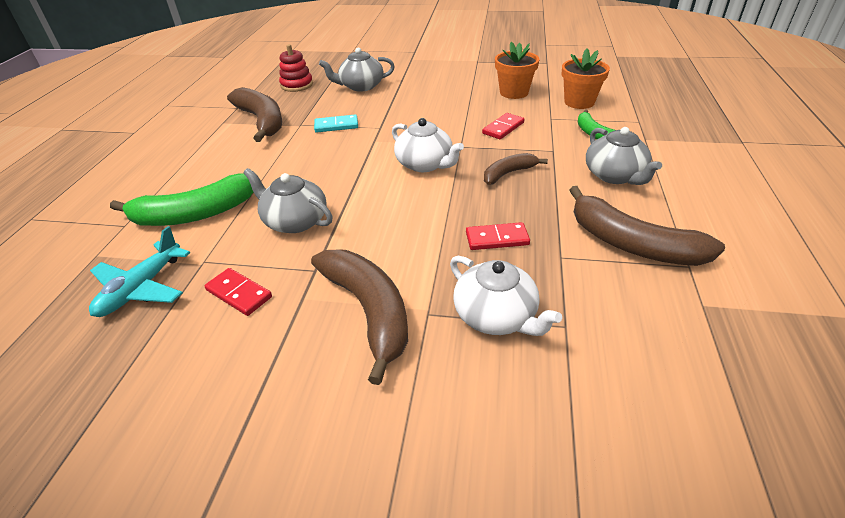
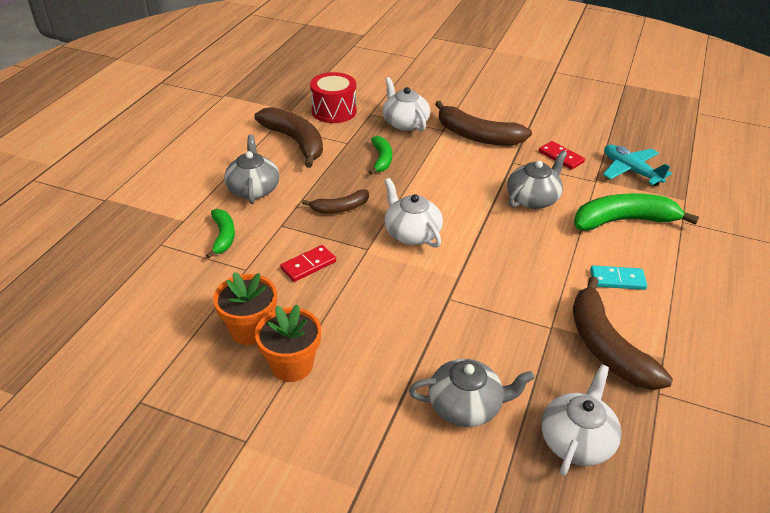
camera: 170 degrees left, 0 degrees up
turquoise plane [89,226,190,317] -> turquoise plane turned 75 degrees counterclockwise [603,145,672,186]
grey teapot [243,168,333,233] -> grey teapot turned 90 degrees counterclockwise [507,151,567,209]
red stacking toy [279,44,313,92] -> white teapot [541,364,622,476]
brown banana [311,250,408,385] -> brown banana turned 45 degrees counterclockwise [435,101,532,146]
turquoise domino [314,114,358,133] -> turquoise domino moved to [590,265,647,290]
red domino [466,222,530,250] -> green banana [369,136,392,175]
orange flower pot [562,48,610,109] -> orange flower pot moved to [255,304,321,382]
none -> red drum [310,72,357,123]

